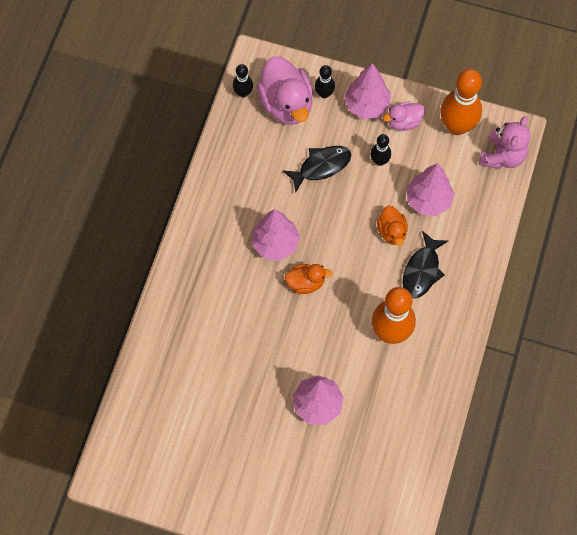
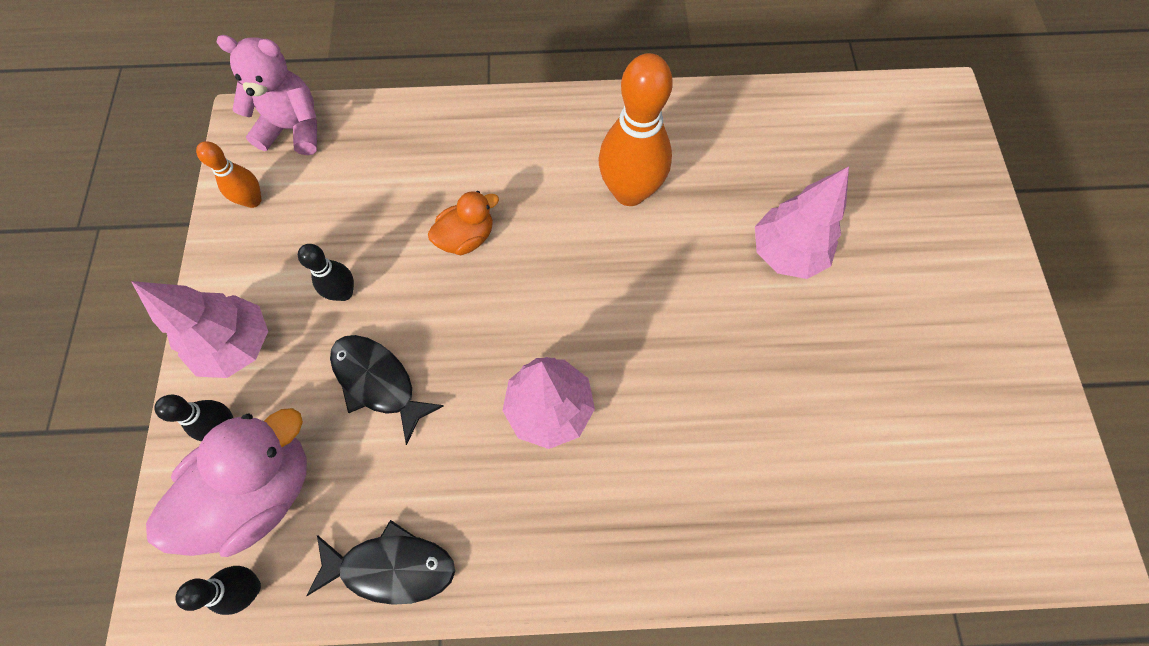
camera: 110 degrees left, 0 degrees up
orange duck [285,264,332,294] -> none
pink duck [383,102,425,131] -> none
black fish [403,231,448,299] -> black fish moved to [306,520,455,605]
pink tree [406,163,454,216] -> none
orange bowling pin [440,69,482,135] -> orange bowling pin [196,141,261,208], size x0.51

